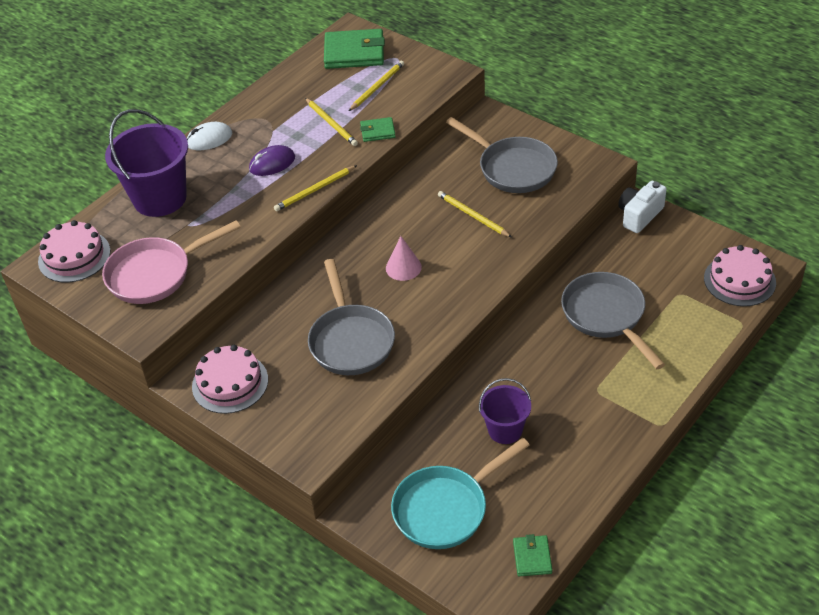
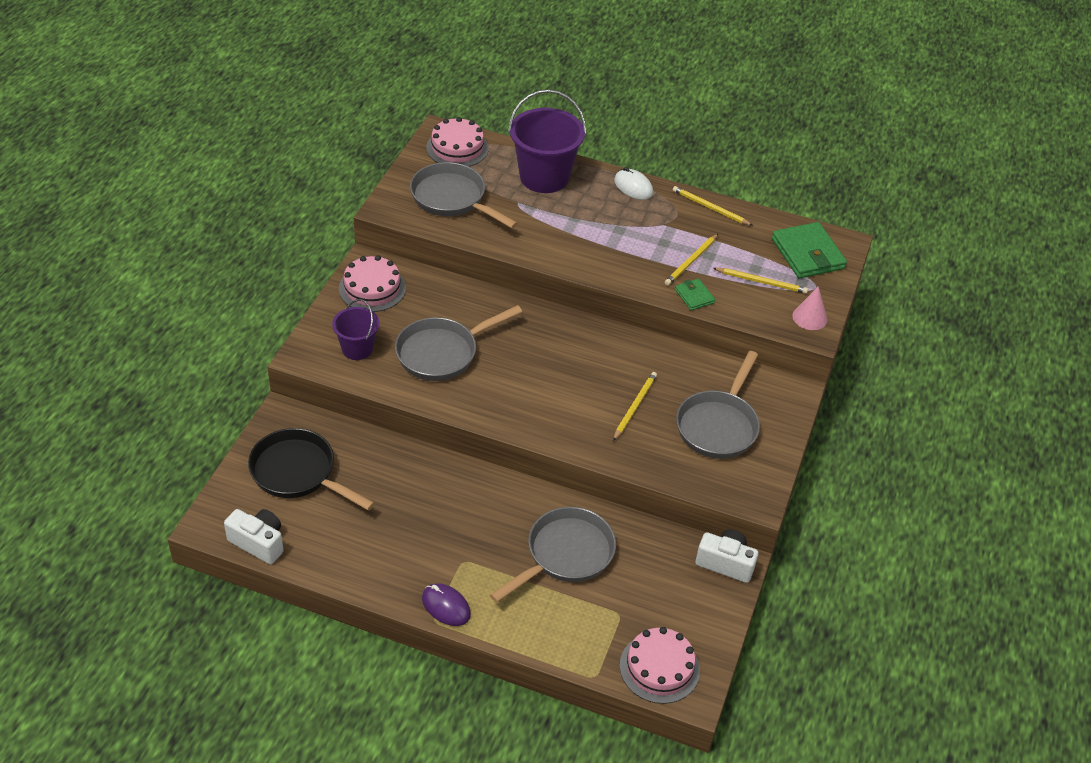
camera: 65 degrees right, 0 degrees up
pink pan [102,220,241,304] -> grey pan [410,162,518,229]
purple mouse [249,145,295,176] -> purple mouse moved to [422,583,471,626]
yellow pencil [274,165,357,211] -> yellow pencil moved to [673,186,753,226]
pink cone [386,236,422,281] -> pink cone moved to [792,286,827,330]
turquoise pan [391,438,530,549] -> black pan [248,428,375,511]
purple bucket [479,378,531,444] -> purple bucket moved to [332,299,379,360]
green wallet [513,534,552,576] -> white camera [224,509,284,564]

